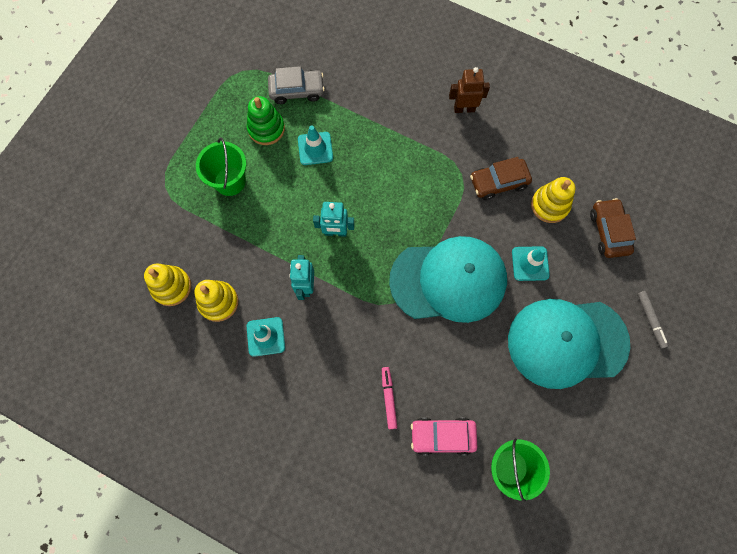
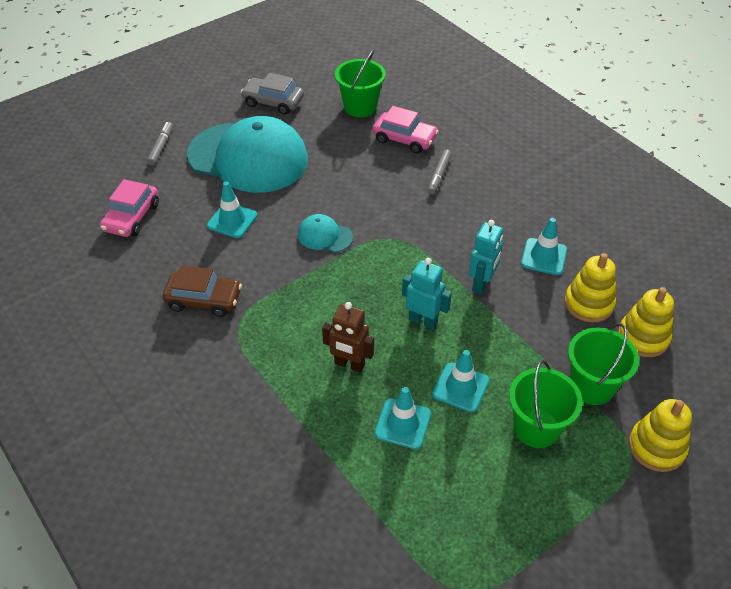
camera: 155 degrees left, 25 degrees down
green stacking toy [247,96,285,145] -> none
grey car [268,66,325,104] -> grey car moved to [241,73,304,115]
pink marker [382,367,397,429] -> grey marker [428,149,452,194]
turquoise cap [389,236,507,323] -> turquoise cap [298,214,353,252], size x0.42
brown robot [449,67,490,113] -> brown robot moved to [322,302,374,373]
yellow stacking toy [531,177,576,223] -> yellow stacking toy moved to [629,399,692,472]
brown car [590,198,636,258] -> pink car [100,179,159,237]
none -> turquoise traffic cone [432,350,490,412]
none -> green bucket [568,323,639,405]

